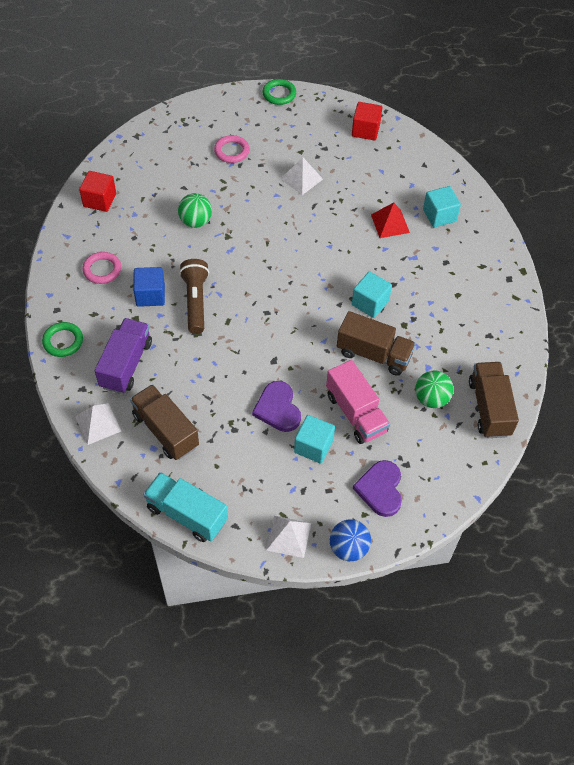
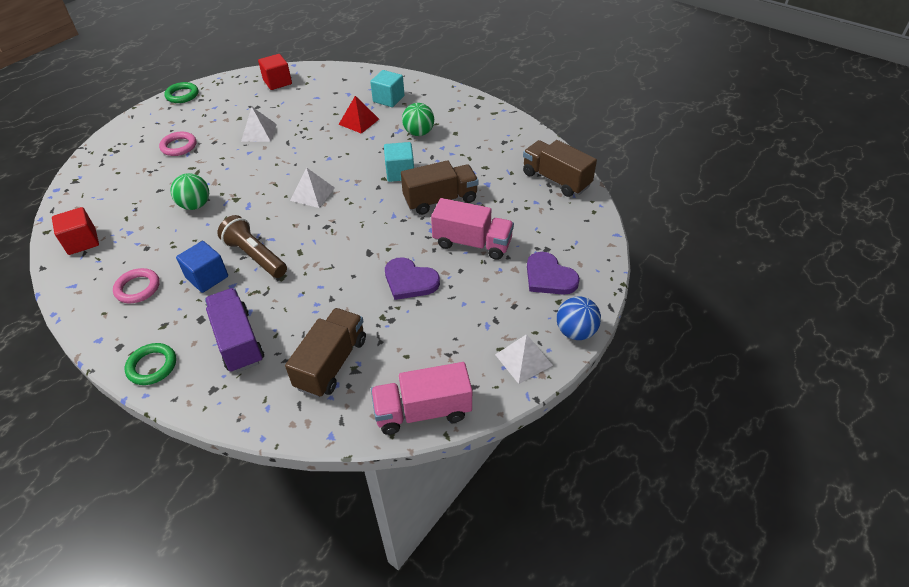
camera: 40 degrees left, 10 degrees down
white pyramid [75,403,121,445] -> white pyramid moved to [290,167,335,208]
brown truck [130,384,199,460] -> brown truck turned 105 degrees clockwise [285,308,366,398]
turquoise truck [143,472,228,542] -> pink truck [371,362,472,435]
turquoise cube [294,415,335,464] -> none
green ball [415,370,454,408] -> green ball moved to [402,103,434,136]

